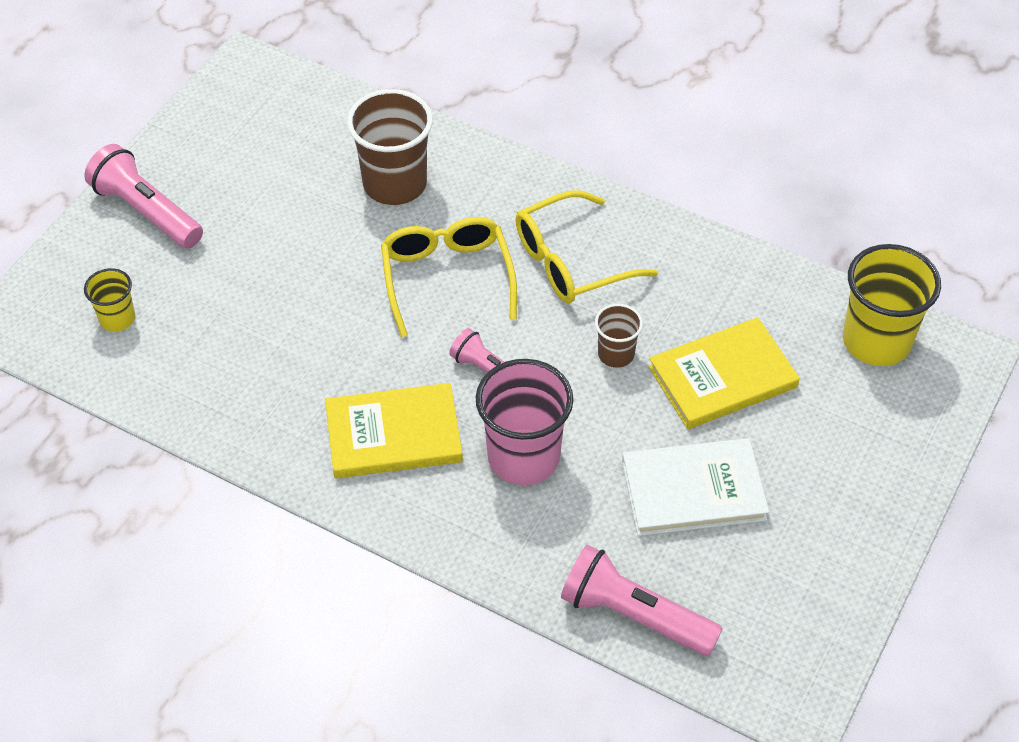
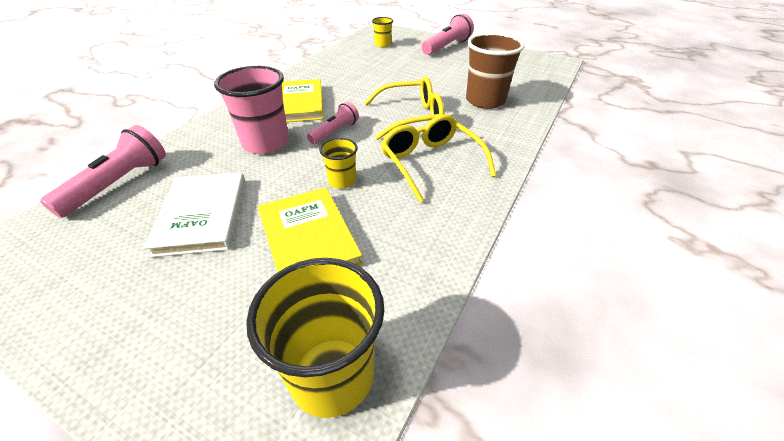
camera: 90 degrees right, 10 degrees down
brown cup [595,304,643,368] -> yellow cup [319,138,358,189]

